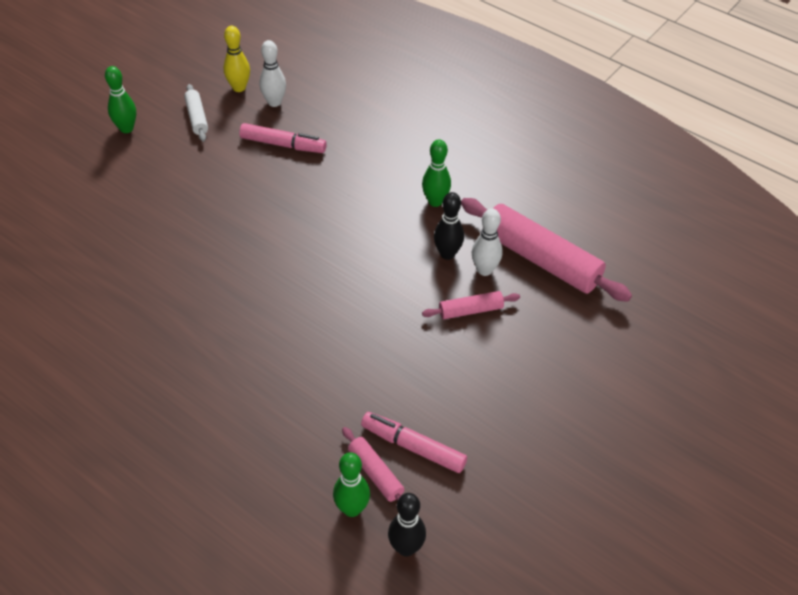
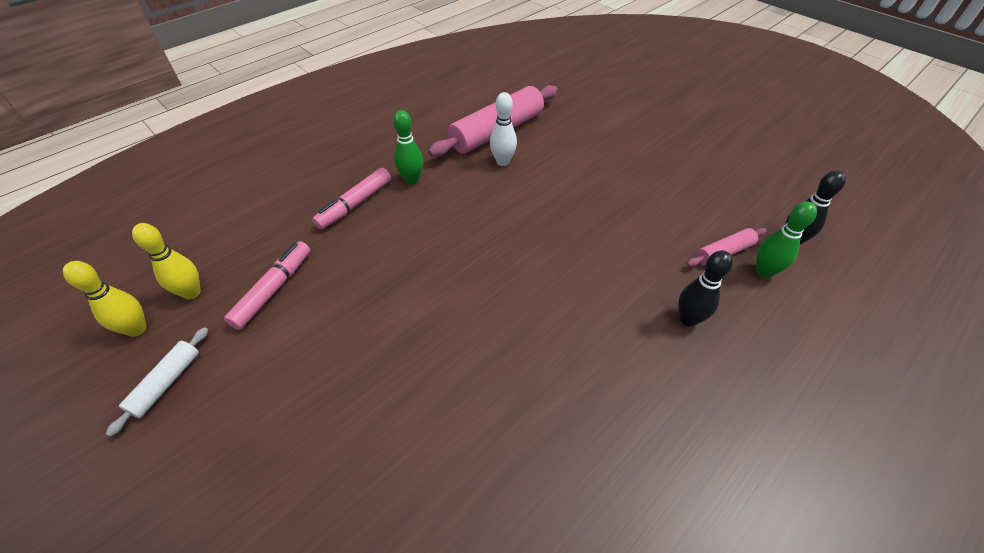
camera: 80 degrees left, 0 degrees up
green bowling pin [105,66,136,133] -> none
white rolling pin [184,84,208,142] -> white rolling pin turned 60 degrees counterclockwise [106,327,208,437]
white bowling pin [259,40,286,107] -> yellow bowling pin [132,223,201,300]
pink marker [361,412,467,473] -> pink marker moved to [312,168,391,230]
pink rolling pin [422,291,520,319] -> none
black bowling pin [434,192,464,260] -> black bowling pin moved to [678,250,733,327]

